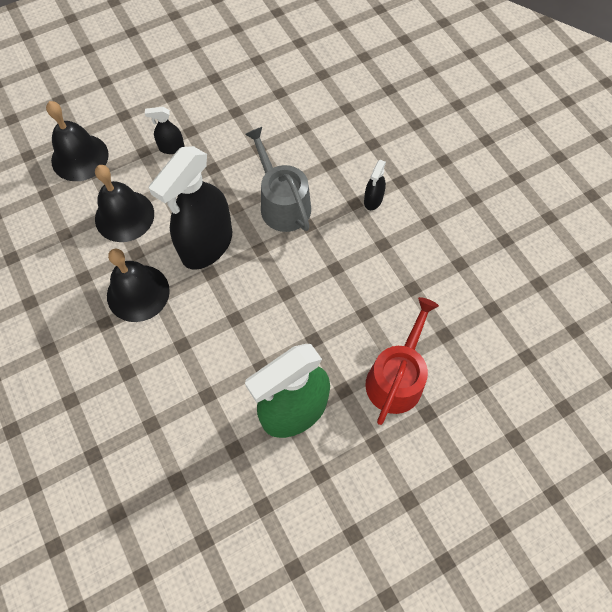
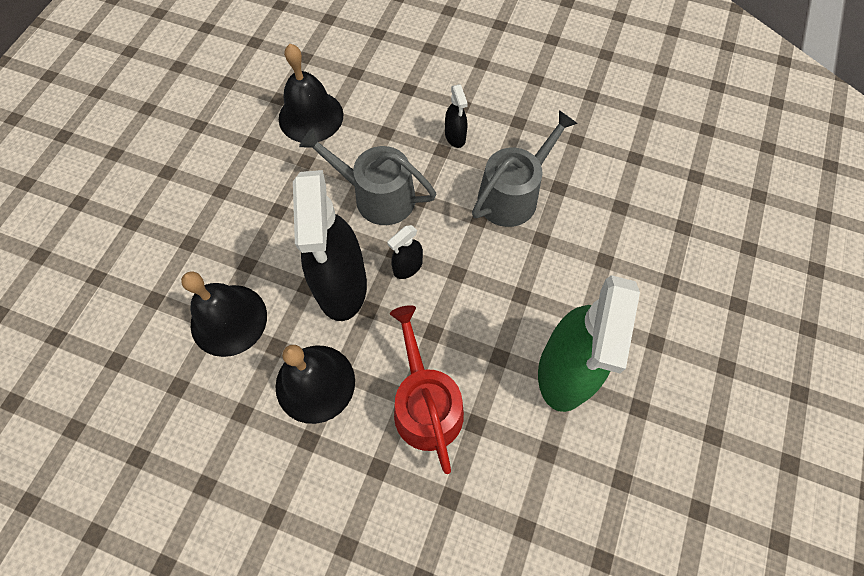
camera: 40 degrees left, 0 degrees up
black bell [46,101,109,181] -> black bell moved to [279,44,344,142]
black spray bottle [145,107,185,154] -> black spray bottle moved to [387,225,423,279]
red watering can [366,297,439,425] -> red watering can moved to [390,305,464,474]
none -> grey watering can [472,110,578,227]

